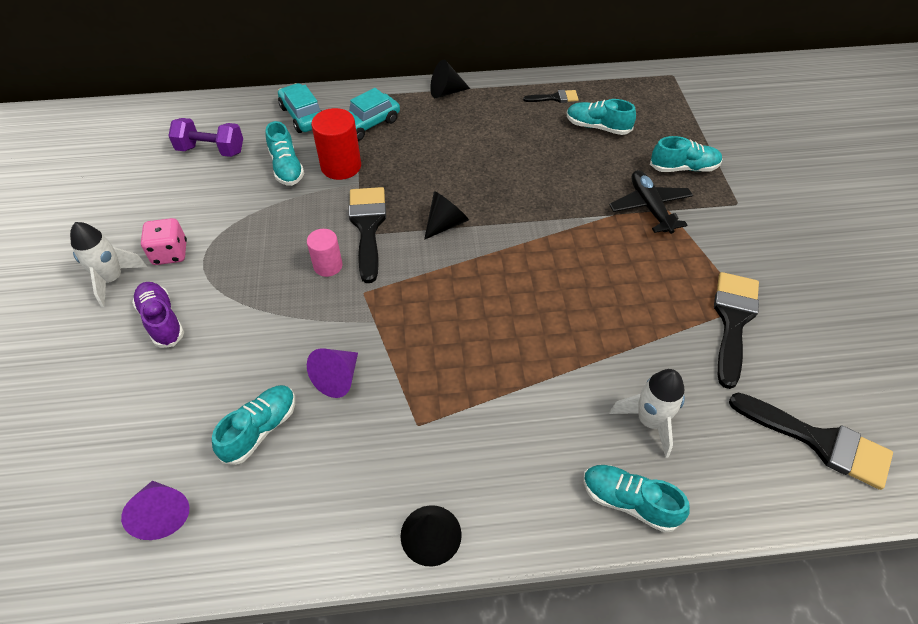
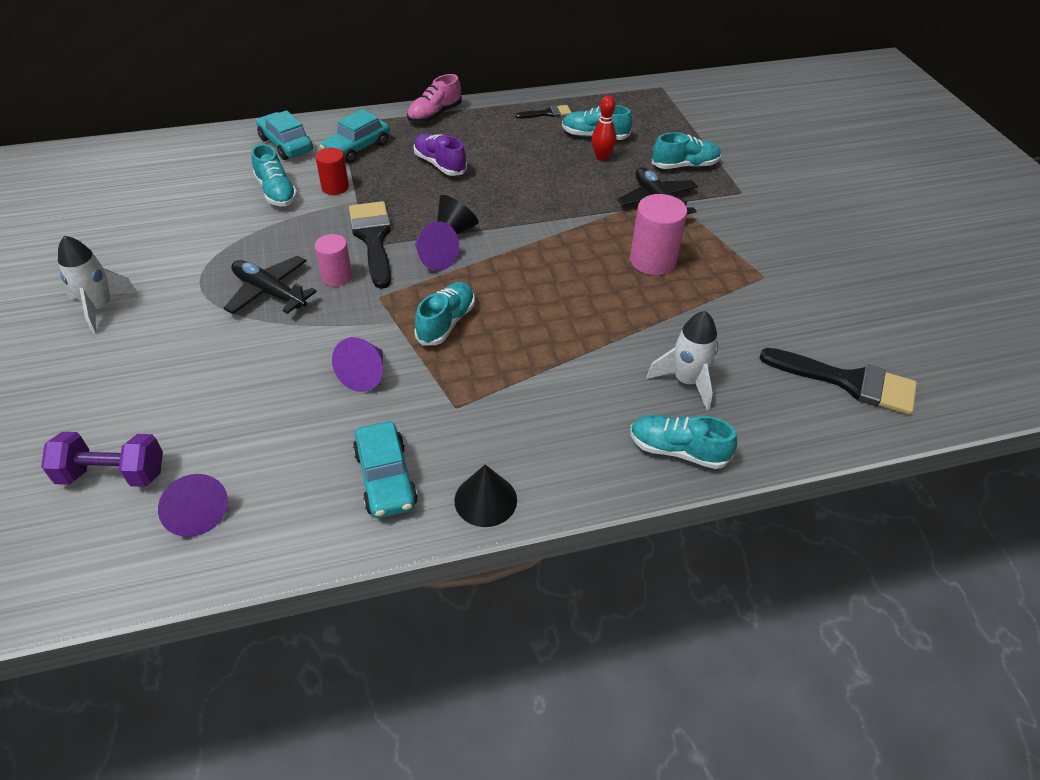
camera: 10 degrees left, 5 degrees down
purple shoe [132,282,184,348] -> purple shoe moved to [414,133,467,176]
pink dice [141,218,187,265] -> none
purple dumbbell [168,118,243,157] -> purple dumbbell moved to [41,432,163,487]
turquoise shoe [212,385,295,465] -> turquoise shoe moved to [414,282,475,345]
red cylinder [311,108,361,180] -> red cylinder [316,148,349,195], size x0.63
black cone [430,60,470,98] -> pink shoe [407,74,462,123]
black brush [714,272,759,389] -> none
none -> black plane [224,255,317,314]
none -> turquoise car [353,421,418,518]
none -> purple cone [415,221,459,271]
none -> red bowling pin [591,95,616,161]
none -> pink cylinder [630,194,687,275]

